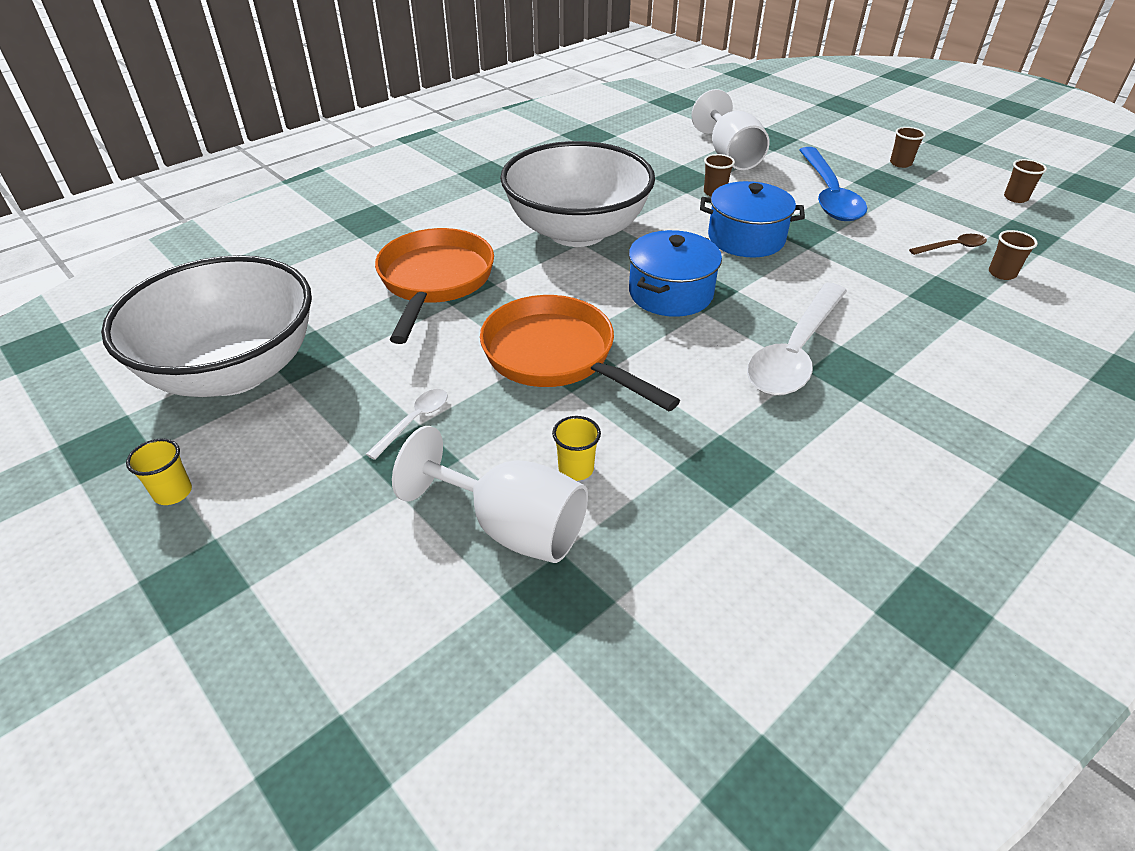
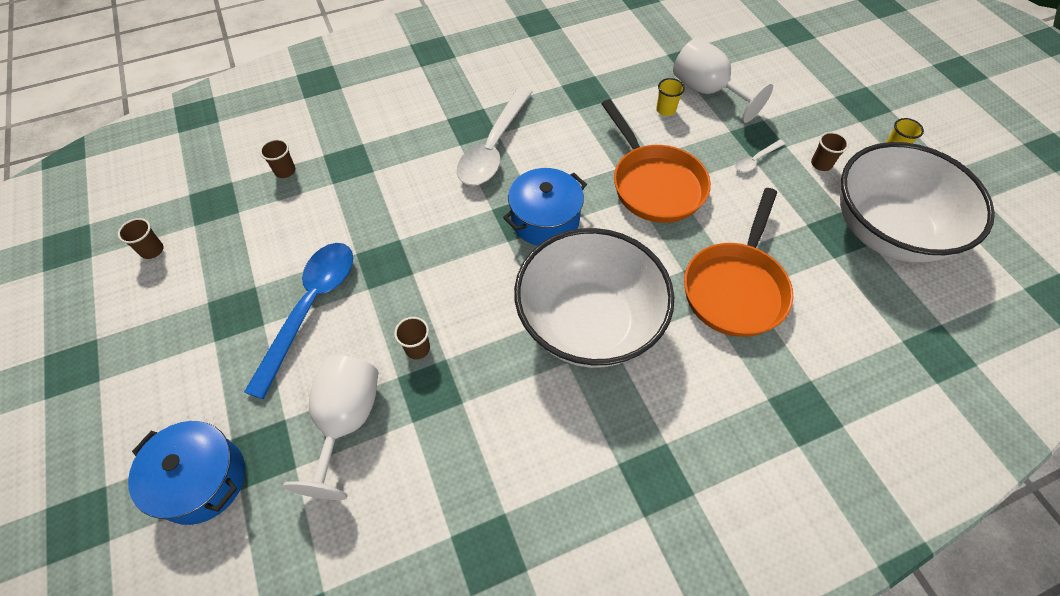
camera: 160 degrees left, 15 degrees up
blue pot [700,181,805,258] -> blue pot moved to [128,421,245,525]
white spoon [747,283,847,396] -> white spoon turned 150 degrees clockwise [457,87,533,186]
brown cup [890,127,926,168] -> brown cup moved to [811,132,849,171]
brown spoon [909,234,987,255] -> none

